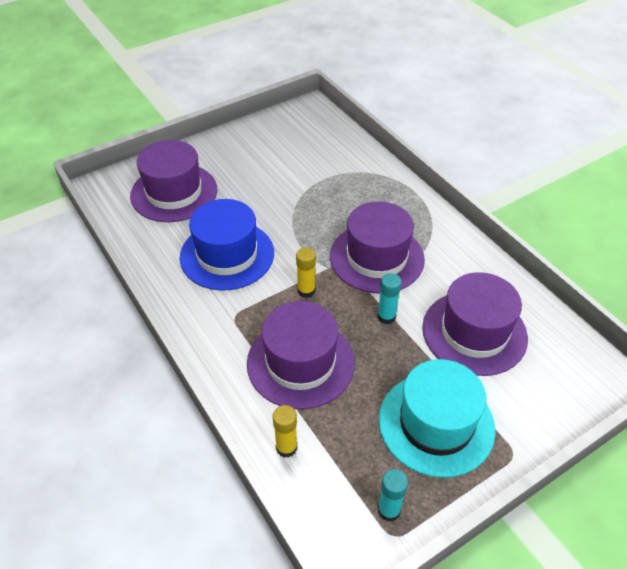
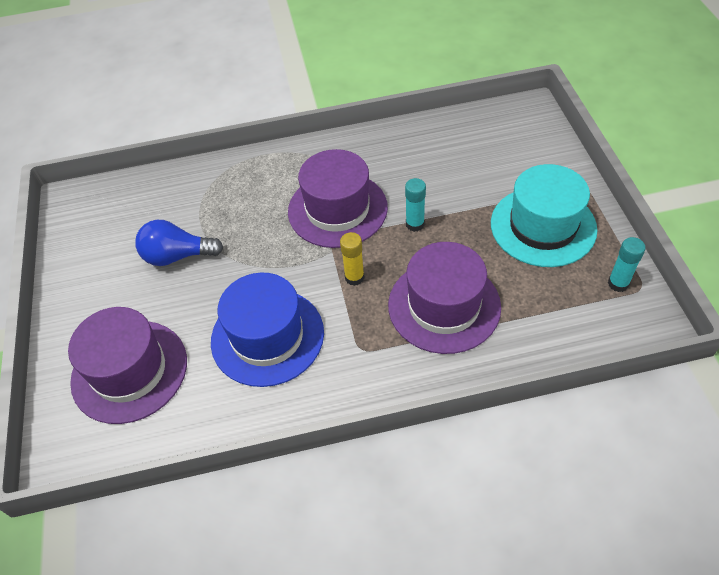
camera: 65 degrees left, 5 degrees up
yellow glue stick [273,405,297,458] -> none
purple hat [422,272,528,376] -> none
none -> blue light bulb [135,220,223,266]

